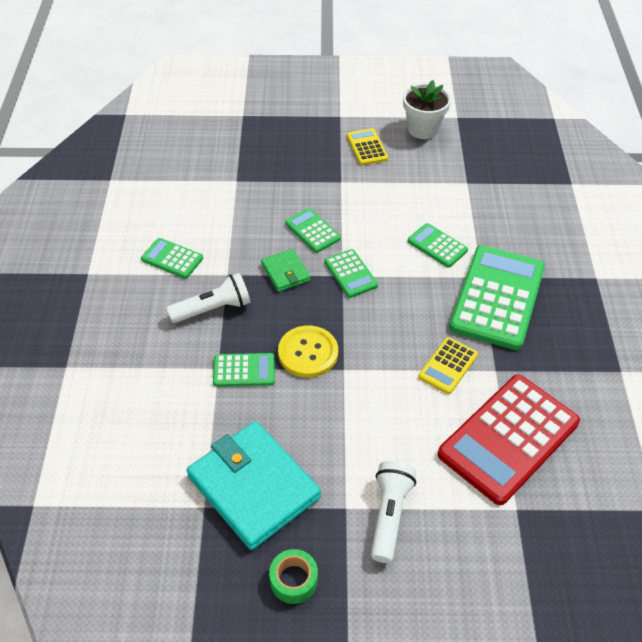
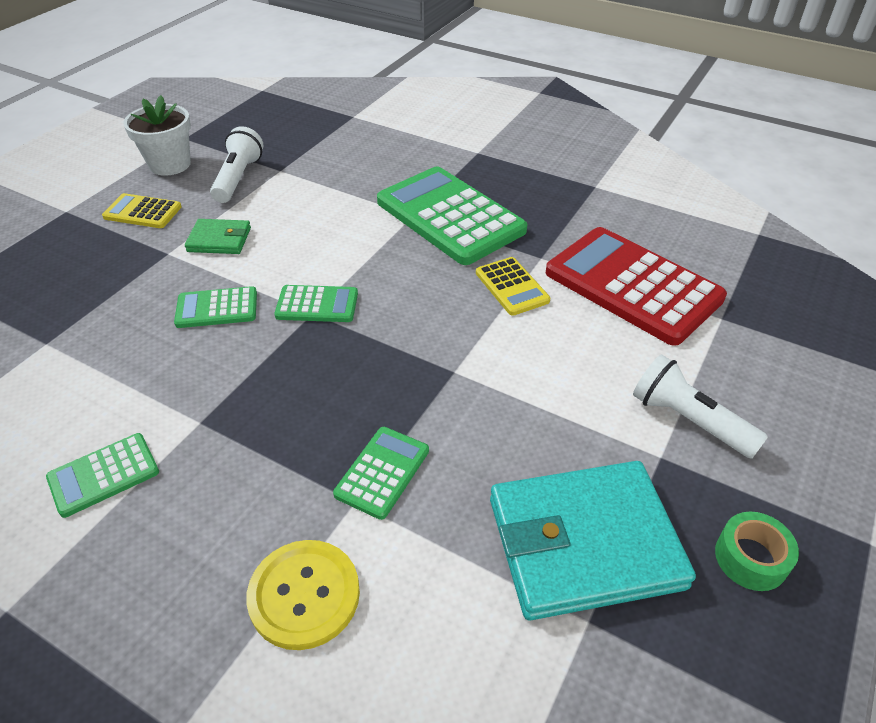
camera: 60 degrees left, 5 degrees down
white flashlight [167,273,250,323] -> white flashlight moved to [210,126,264,203]
green wallet [261,249,311,292] -> green wallet moved to [185,219,251,254]
yellow button [278,326,338,377] -> yellow button moved to [246,540,360,650]
green calculator [408,223,468,268] -> none
red calculator [438,375,580,505] -> red calculator turned 150 degrees clockwise [546,227,727,346]

